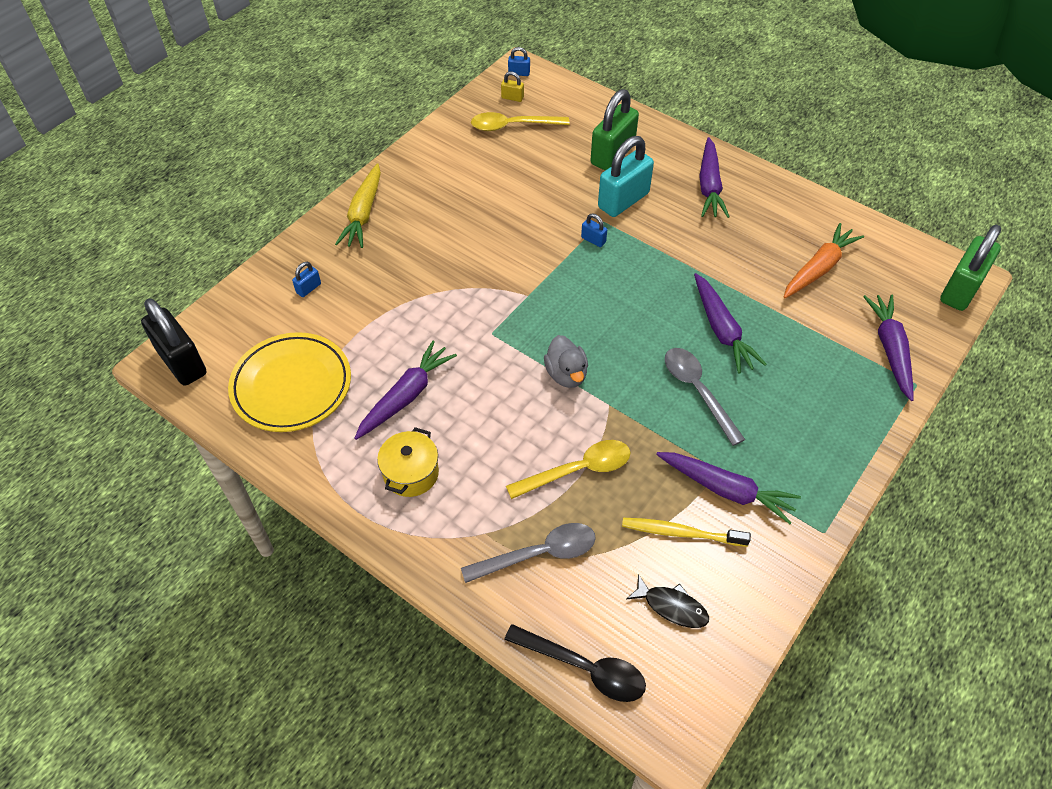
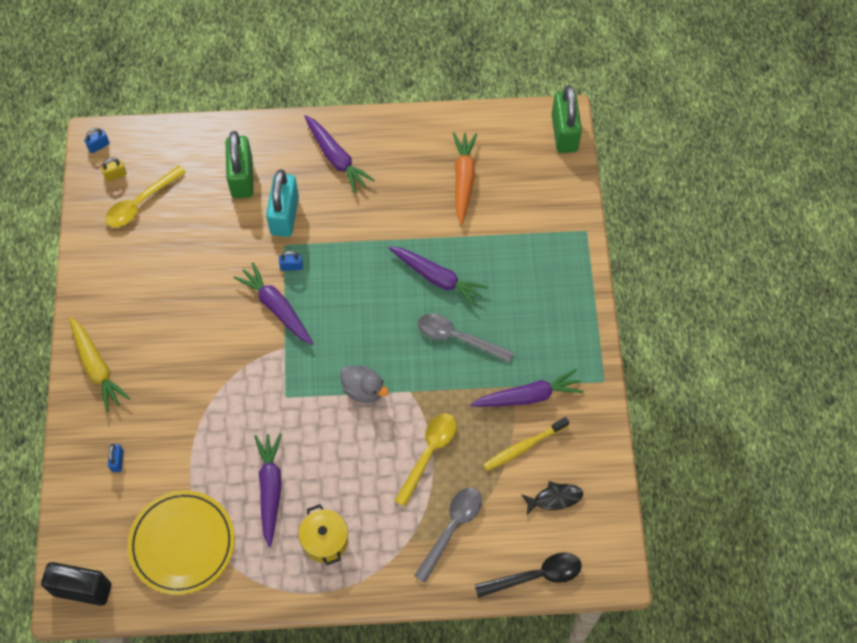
camera: 40 degrees left, 10 degrees up
purple carrot [863,295,914,401] -> purple carrot moved to [233,262,313,345]

